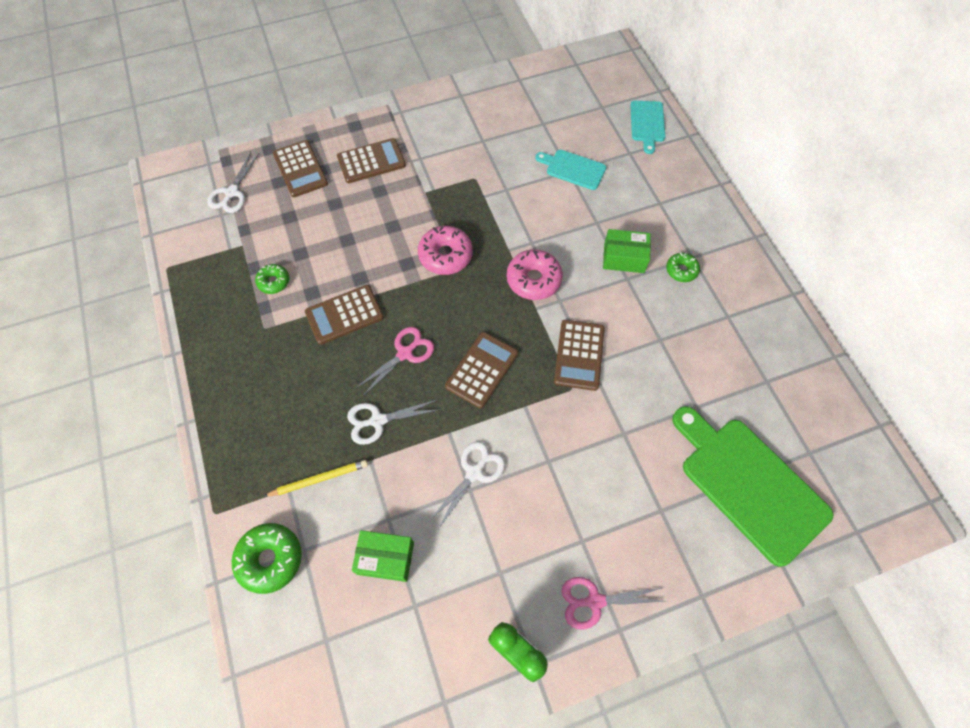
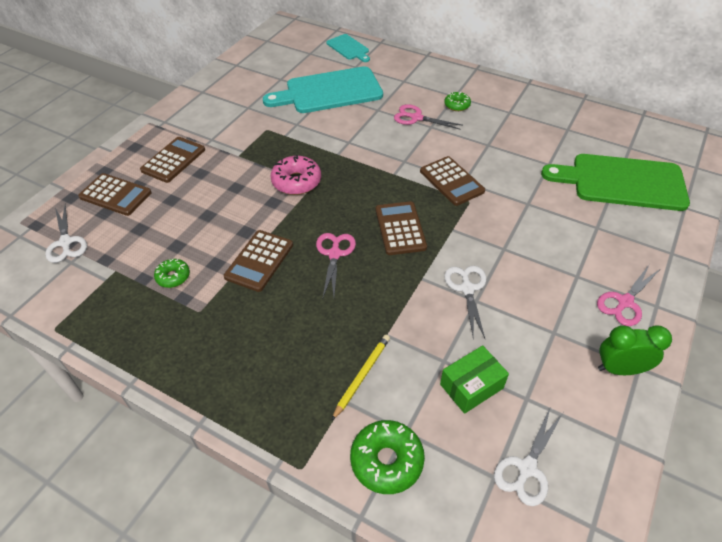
camera: 40 degrees left, 15 degrees down
white scissors [347,399,441,445] -> white scissors moved to [494,406,563,506]
pink donut [507,249,563,300] -> none
turquoise cutting board [535,150,606,190] -> turquoise cutting board [263,66,383,113], size x1.97
green box [603,229,651,273] -> pink scissors [394,104,463,130]

